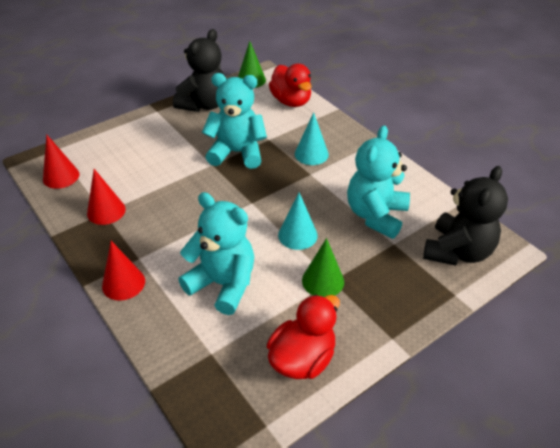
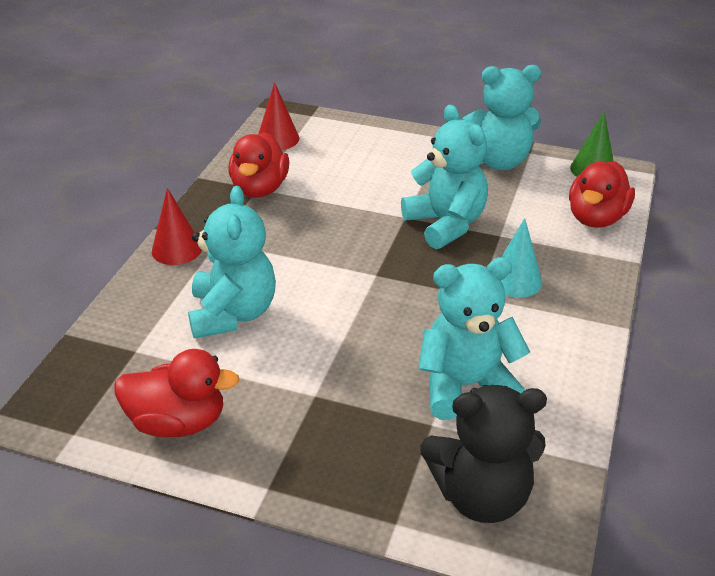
camera: 55 degrees right, 5 degrees down
red cone [87,169,126,225] -> red duck [228,132,289,198]
black teddy bear [173,29,225,112] -> turquoise teddy bear [461,65,541,170]
turquoise cone [278,192,317,250] -> none
green cone [302,238,344,297] -> none

